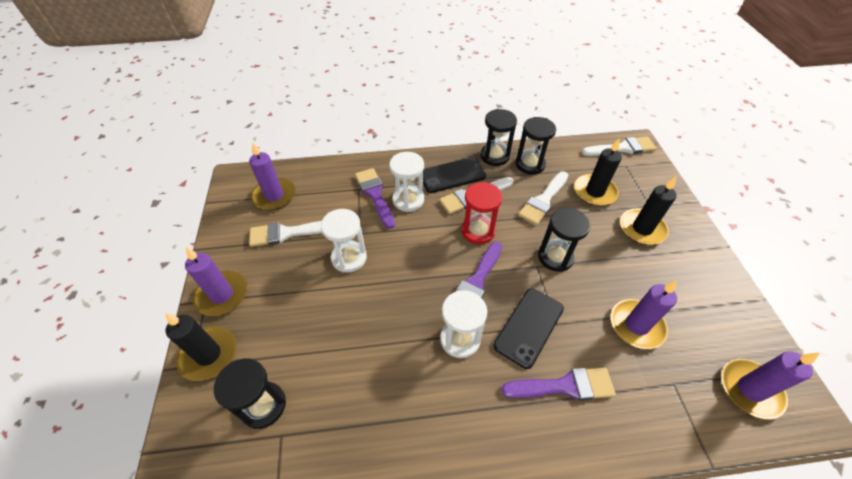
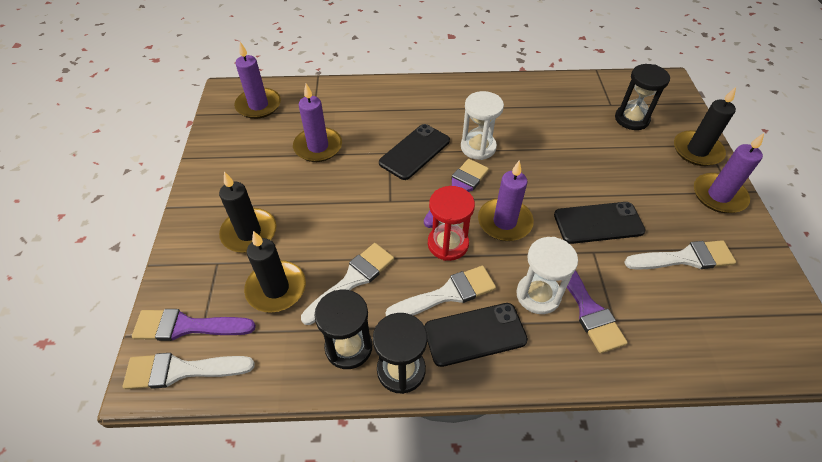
camera: 175 degrees left, 0 degrees up
purple candle [249,142,296,210] -> purple candle moved to [478,160,534,241]
white hourglass [321,209,367,273] -> black phone [554,202,646,244]
purple brush [501,368,616,400] -> purple brush moved to [132,309,256,341]
black hourglass [538,208,590,272] -> none

